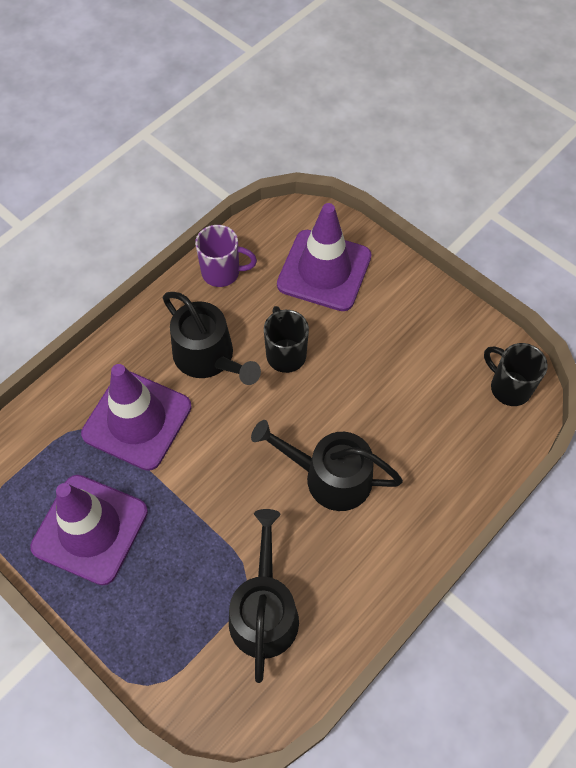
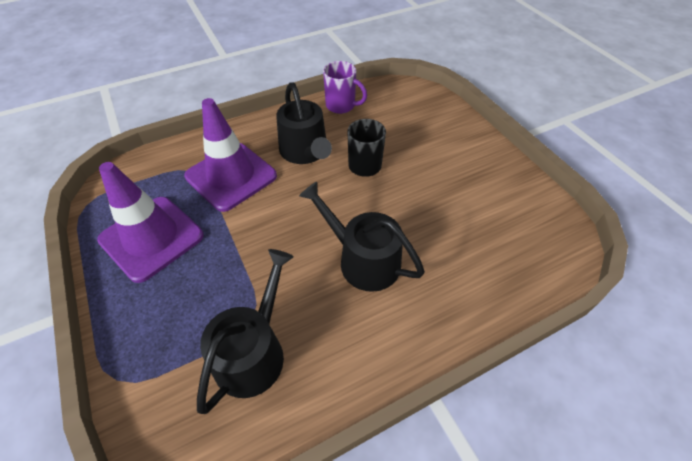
camera: 20 degrees right, 10 degrees down
purple traffic cone [277,203,372,311] -> none
black mug [484,343,548,406] -> none

